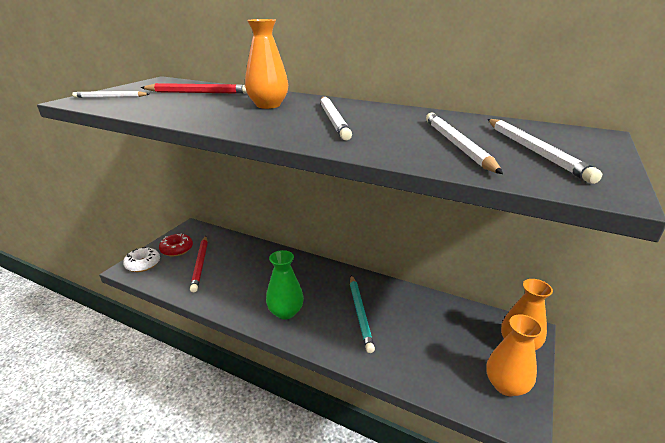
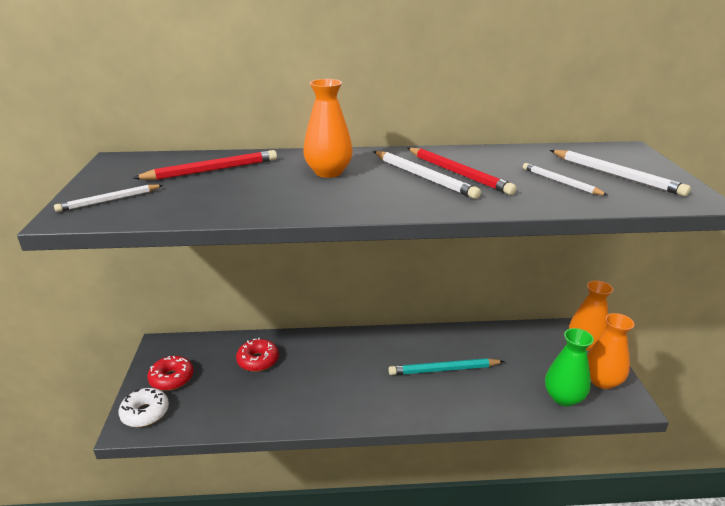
camera: 30 degrees left, 0 degrees up
red pencil [190,236,208,292] -> red pencil moved to [407,148,517,195]
green vase [266,250,304,319] -> green vase moved to [545,328,594,406]
turquoise pencil [350,275,375,353] -> turquoise pencil turned 120 degrees clockwise [388,358,505,375]
white pencil [426,112,503,174] -> white pencil [523,163,608,196], size x0.65
none -> red donut [236,338,279,372]

